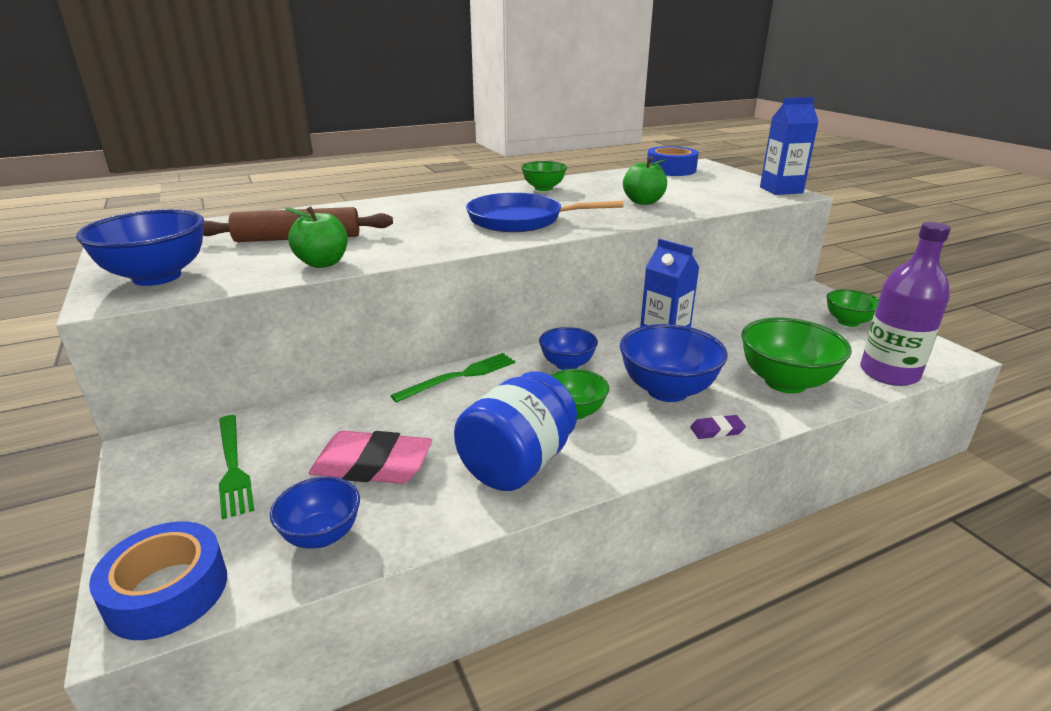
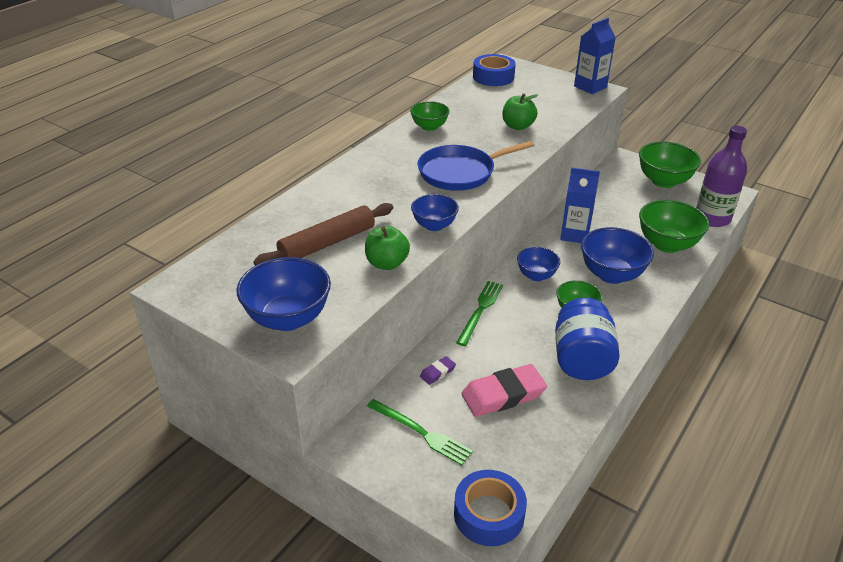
camera: 30 degrees left, 10 degrees up
blue bowl [270,477,360,549] -> blue bowl moved to [411,194,459,231]
purple eraser [690,415,746,439] -> purple eraser moved to [420,356,456,385]
green bowl [826,289,879,327] -> green bowl [639,142,701,188], size x1.65

